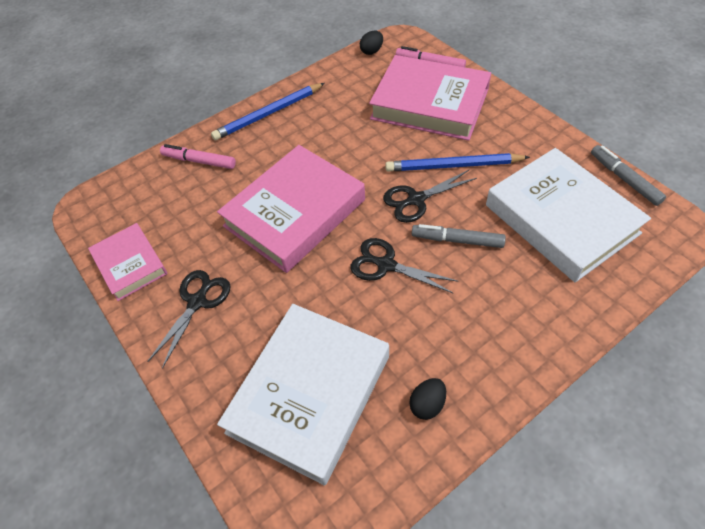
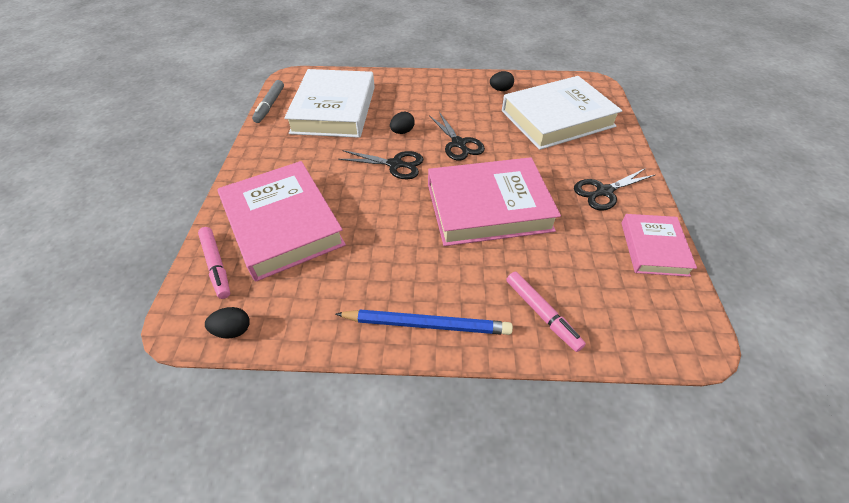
camera: 145 degrees left, 5 degrees down
blue pencil [385,153,530,171] -> none
grey marker [412,224,506,248] -> black egg [390,112,415,134]

